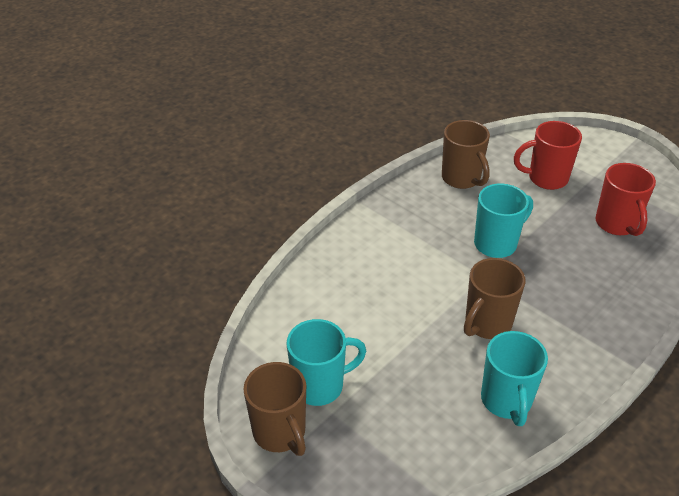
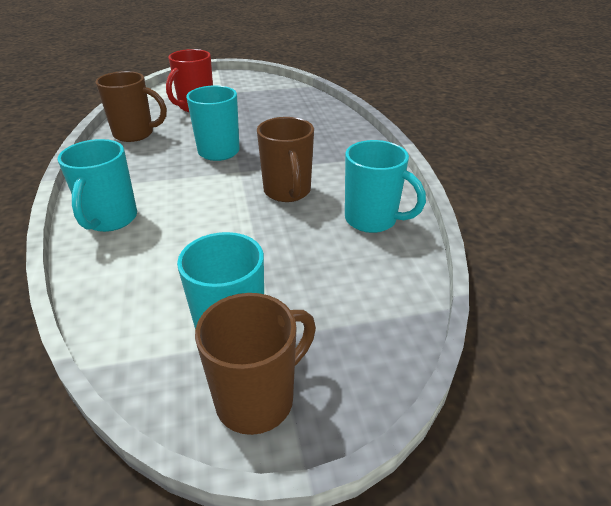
camera: 55 degrees left, 5 degrees down
brown mug [243,362,306,456] -> brown mug turned 45 degrees counterclockwise [195,293,316,435]
red mug [596,163,656,236] -> none
none -> turquoise mug [57,139,137,232]

